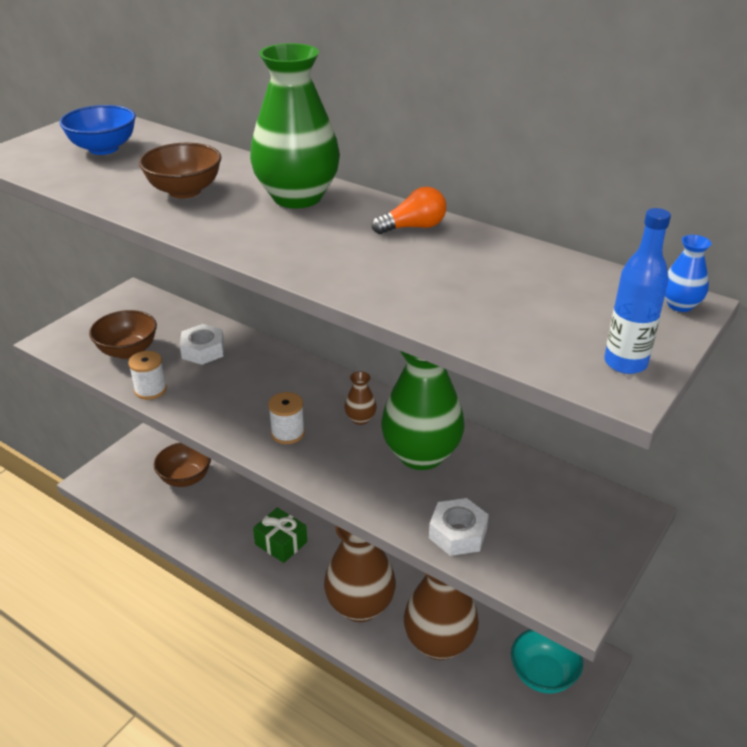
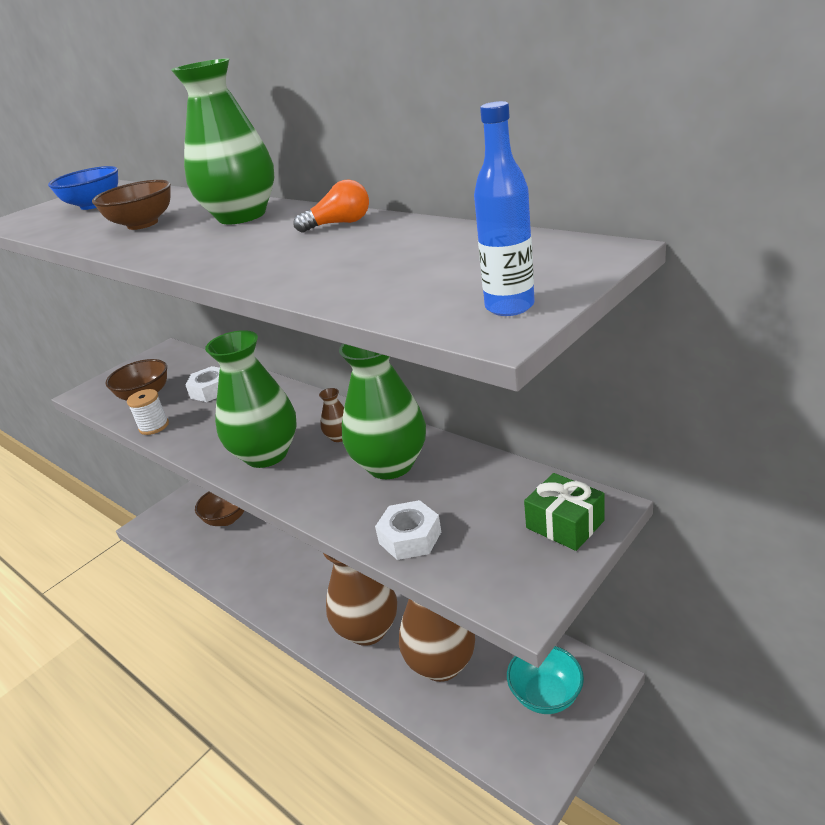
camera: 10 degrees right, 5 degrees down
green gift [253,508,307,563] -> green gift moved to [524,473,604,551]
white spool [268,392,305,444] -> green vase [205,330,297,468]
blue vase [665,235,711,312] -> none

